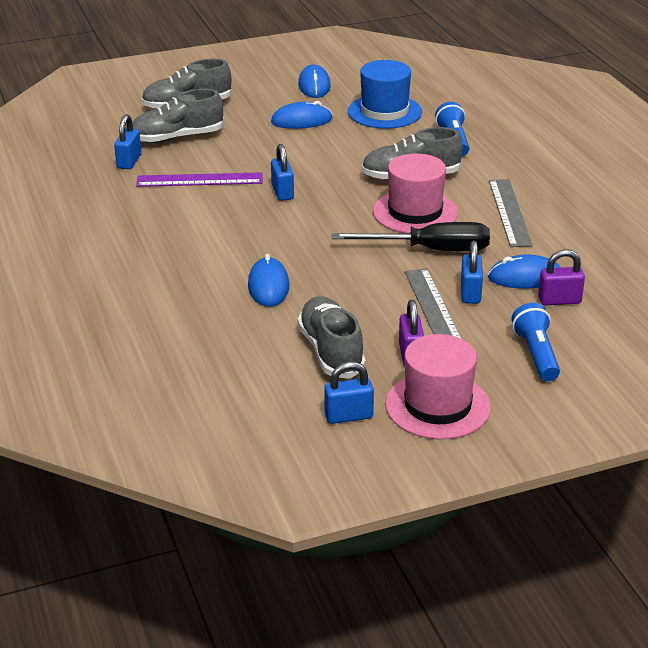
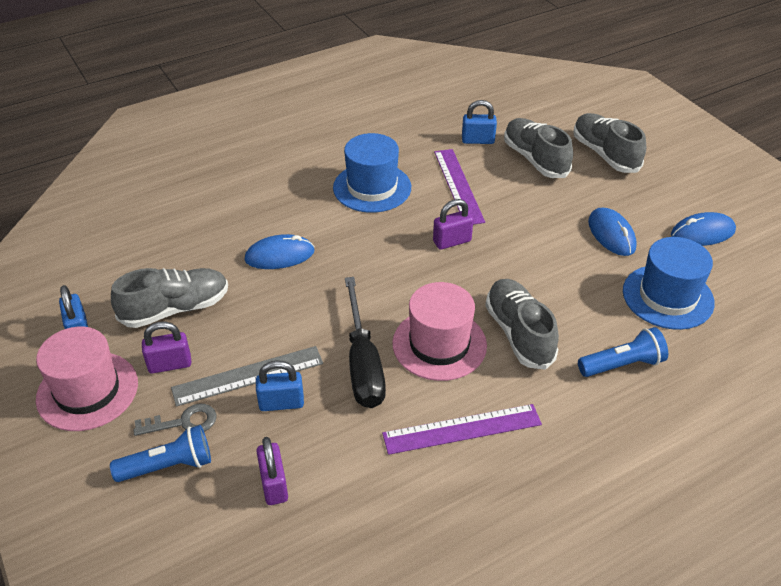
camera: 80 degrees right, 10 degrees up
blue padlock [271,144,294,201] -> purple padlock [433,199,473,250]
blue mouse [488,255,561,288] -> none
grey ruler [489,179,533,247] -> purple ruler [382,404,542,455]
none -> grey key [133,403,217,436]
none -> blue hat [333,133,411,213]

